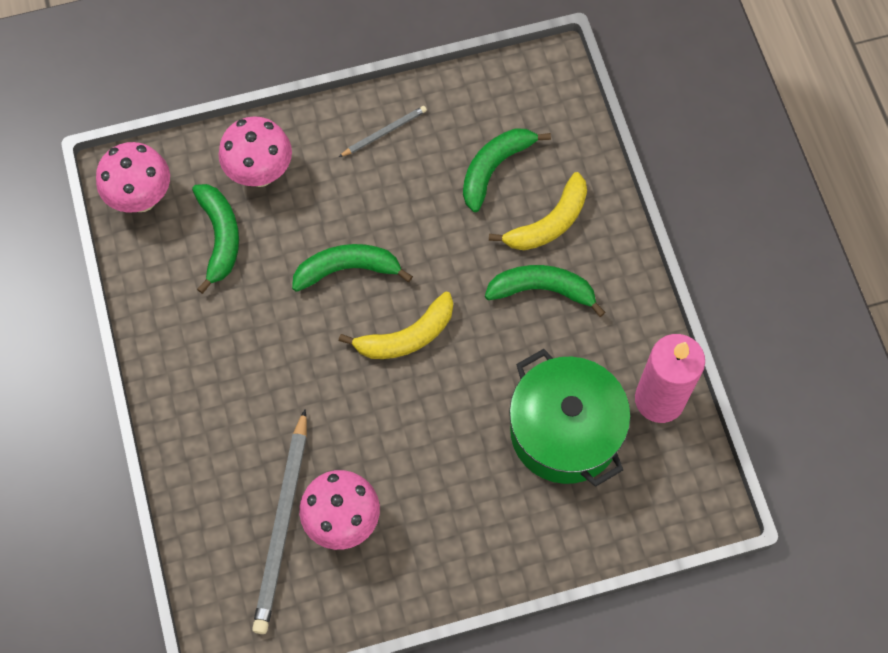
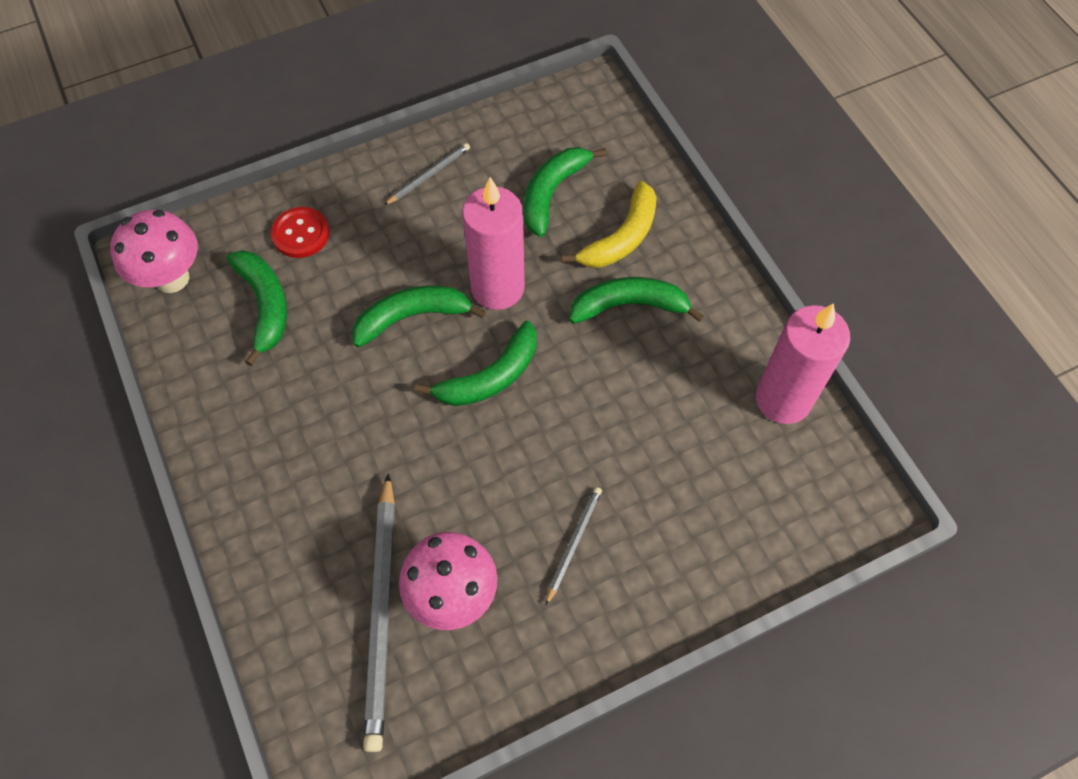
camera: 10 degrees left, 5 degrees down
pink mushroom [219,116,292,187] -> red button [271,207,330,258]
yellow banana [339,292,453,359] -> green banana [415,321,537,406]
green pot [509,349,631,487] -> none
none -> pink candle [462,177,525,310]
none -> grey pencil [545,487,602,606]

